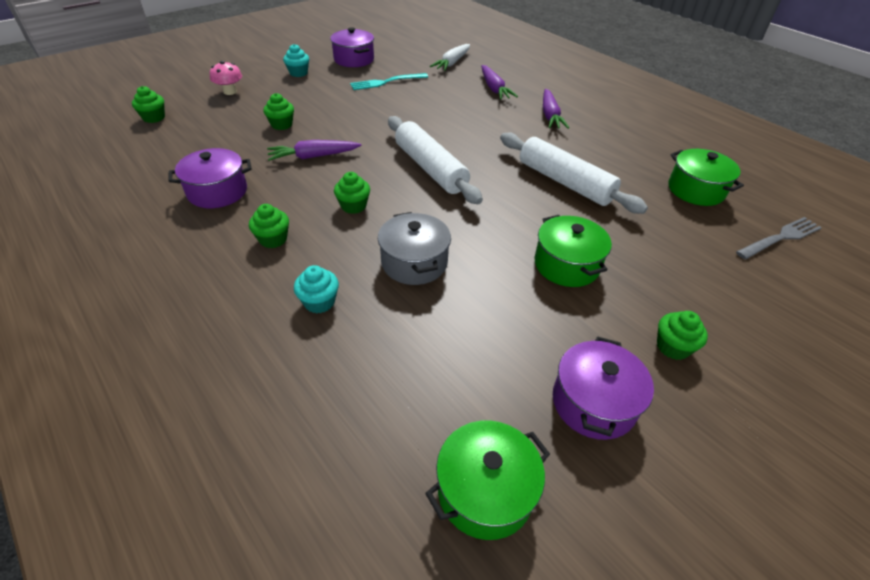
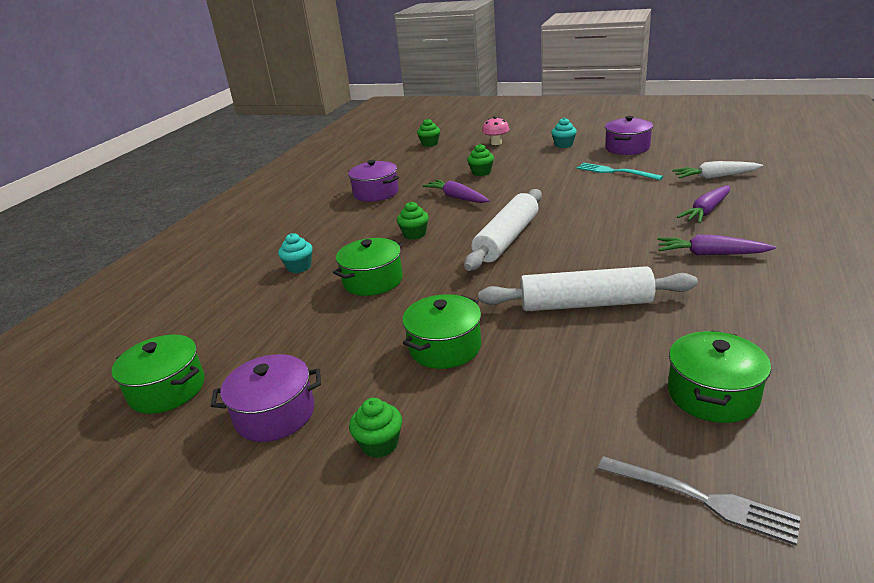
camera: 65 degrees right, 15 degrees down
green cupcake [249,204,289,248] -> none
grey pot [378,212,451,285] -> green pot [333,238,403,296]
white rolling pin [500,132,648,214] -> white rolling pin turned 75 degrees clockwise [478,266,698,311]
purple carrot [543,89,569,129] -> purple carrot turned 45 degrees clockwise [657,235,776,255]

